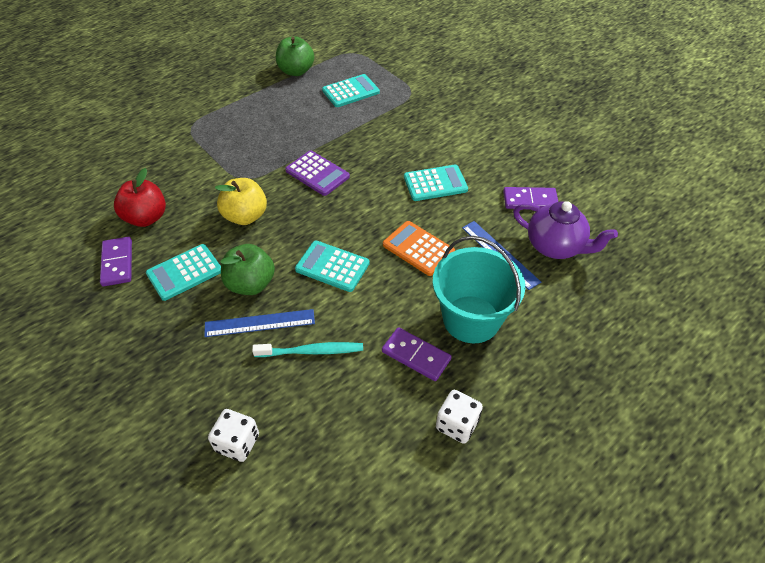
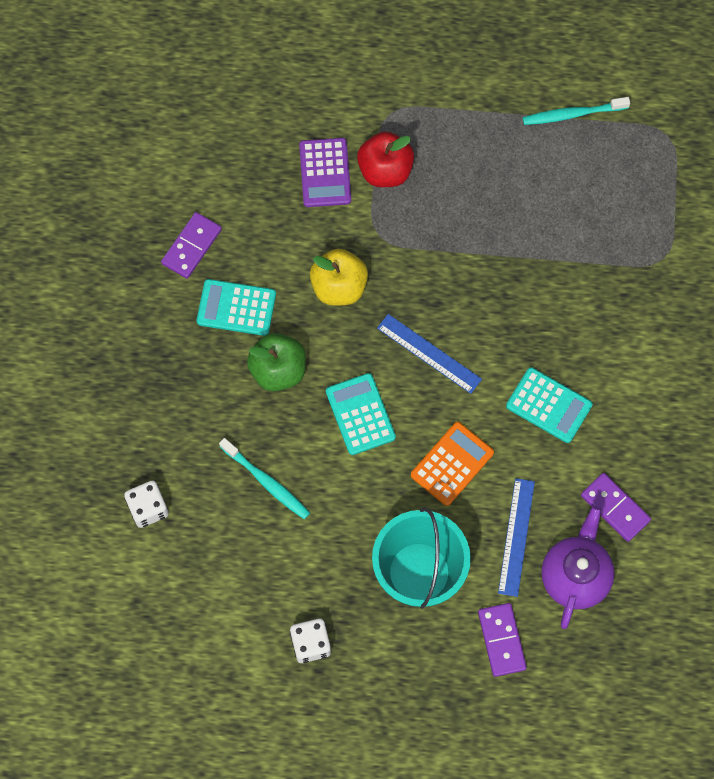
camera: 45 degrees right, 20 degrees up
red apple [114,168,166,227] -> red apple moved to [357,132,414,187]
blue ruler [204,309,315,337] -> blue ruler moved to [377,314,482,394]
green apple [276,36,314,76] -> turquoise toothbrush [523,97,630,125]
purple calculator [285,150,350,196] -> purple calculator moved to [299,138,351,207]
turquoise calculator [322,74,380,107] -> none
purple domino [382,327,451,381] -> purple domino moved to [478,603,527,677]
orange calculator [383,221,455,276] -> orange calculator turned 45 degrees clockwise [411,422,494,506]
purple teapot [513,201,618,259] -> purple teapot turned 150 degrees counterclockwise [541,506,615,629]

